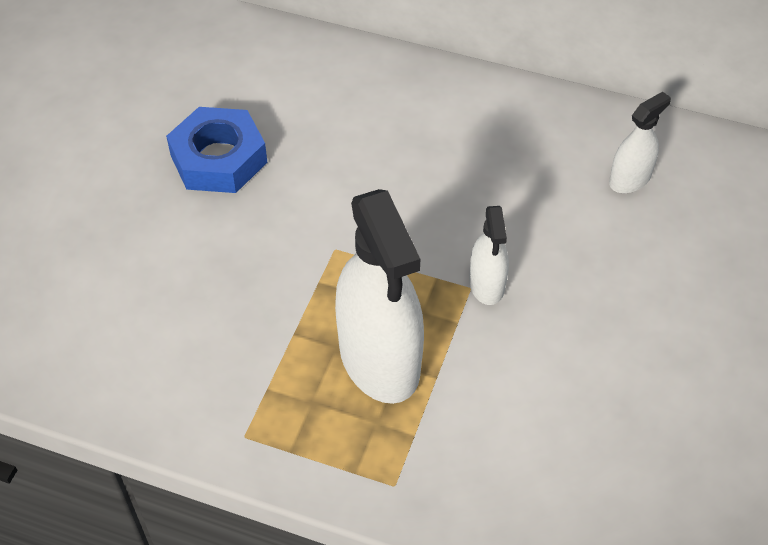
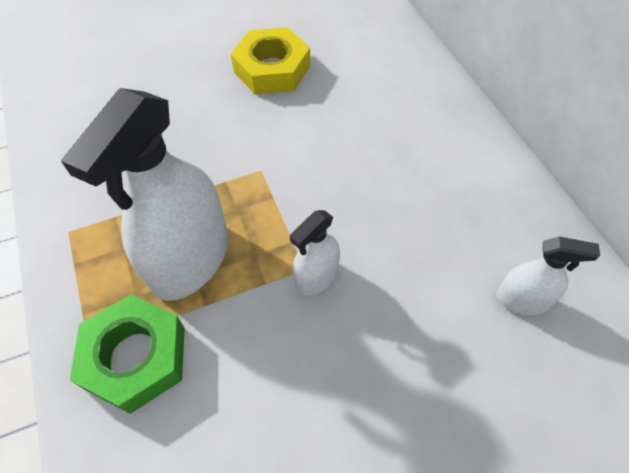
camera: 50 degrees right, 5 degrees up
blue nut [166,107,267,193] -> yellow nut [231,27,311,94]
none -> green nut [70,294,185,414]

